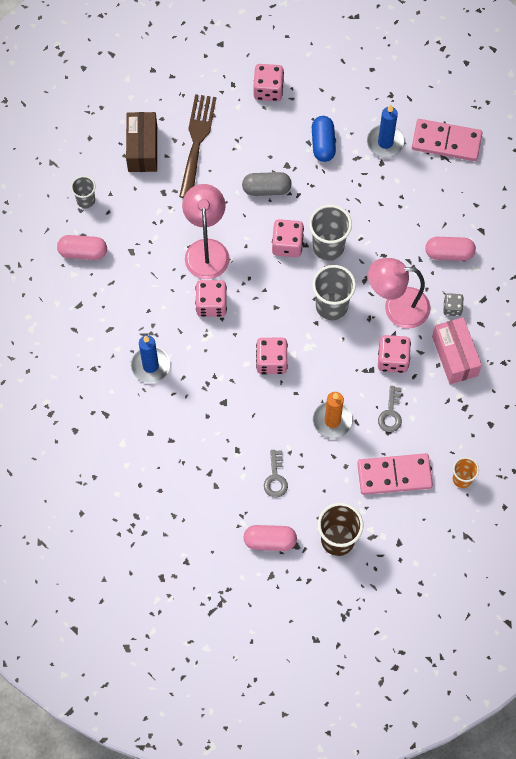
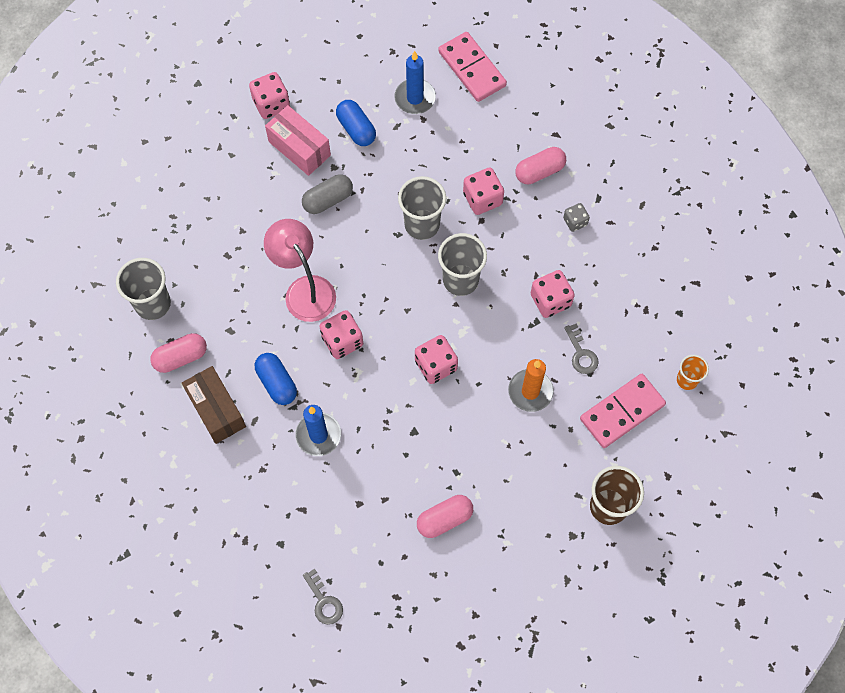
camera: 30 degrees left, 0 degrees up
grey cup [71,176,96,208] -> grey cup [116,258,171,320], size x1.71
brown box [126,112,157,172] -> brown box moved to [182,366,246,444]
brown fork [179,94,216,198] -> none
pink capsule [244,525,297,551] -> pink capsule moved to [417,495,473,538]
grey key [264,450,288,498] -> grey key moved to [303,569,343,625]
pink dice [272,219,304,257] -> pink dice moved to [463,168,504,215]
pink lamp [368,258,431,329] -> none
pink domino [412,119,483,161] -> pink domino turned 75 degrees clockwise [438,32,507,102]
pink box [432,317,482,384] -> pink box moved to [265,105,331,176]
none -> blue capsule [255,353,297,405]

